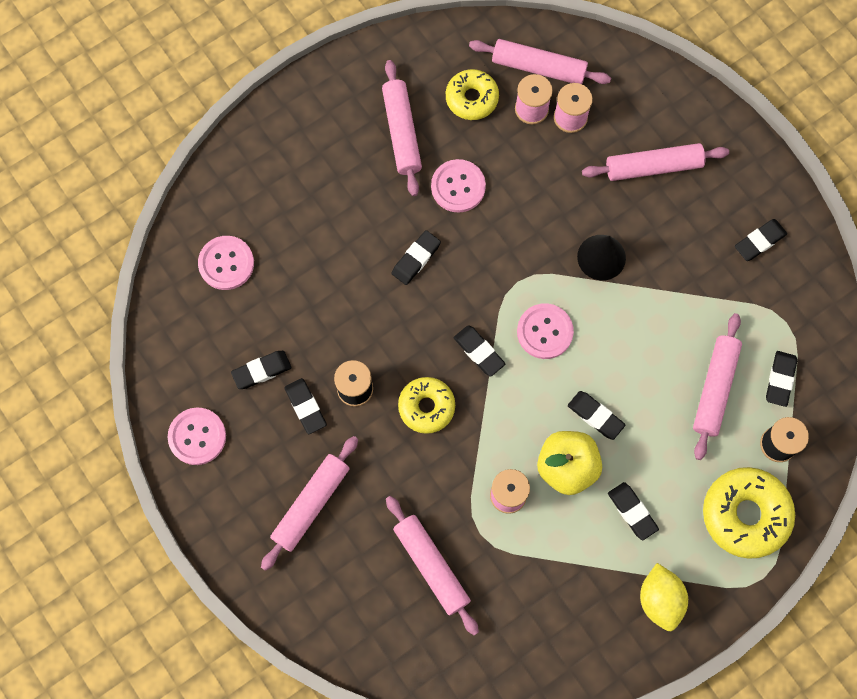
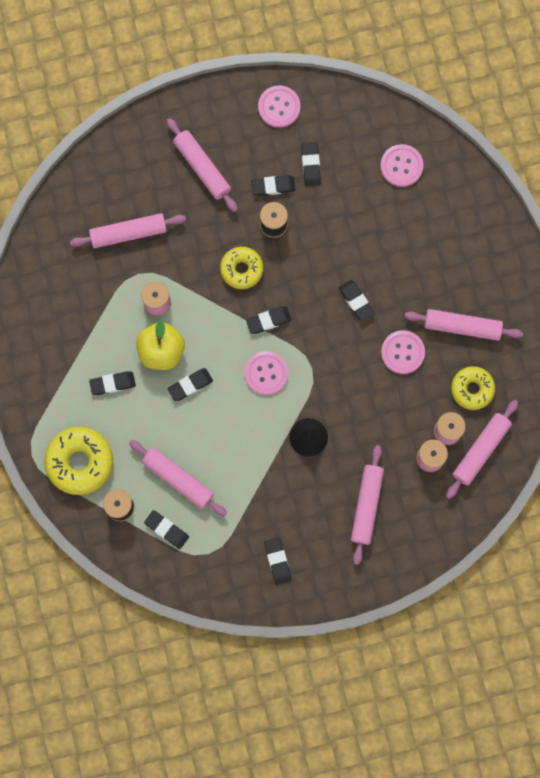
camera: 110 degrees right, 5 degrees up
yellow lemon [640,563,688,631] -> none

